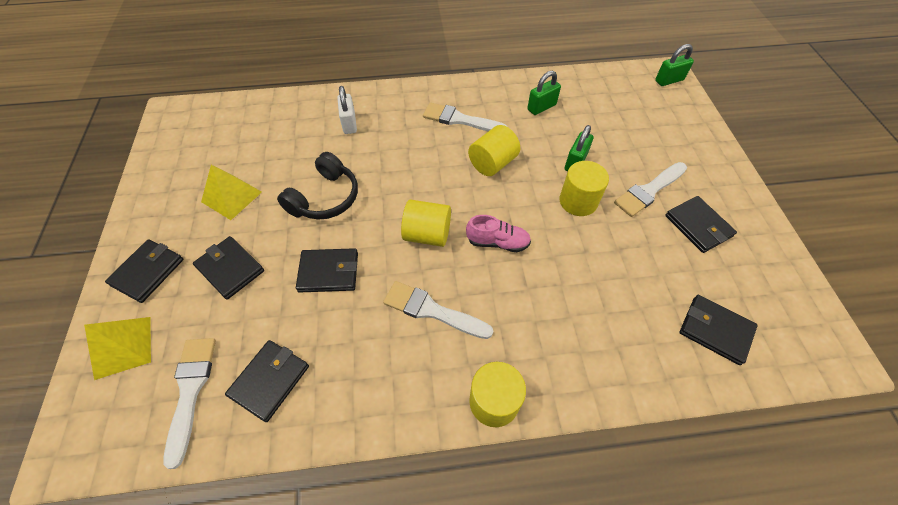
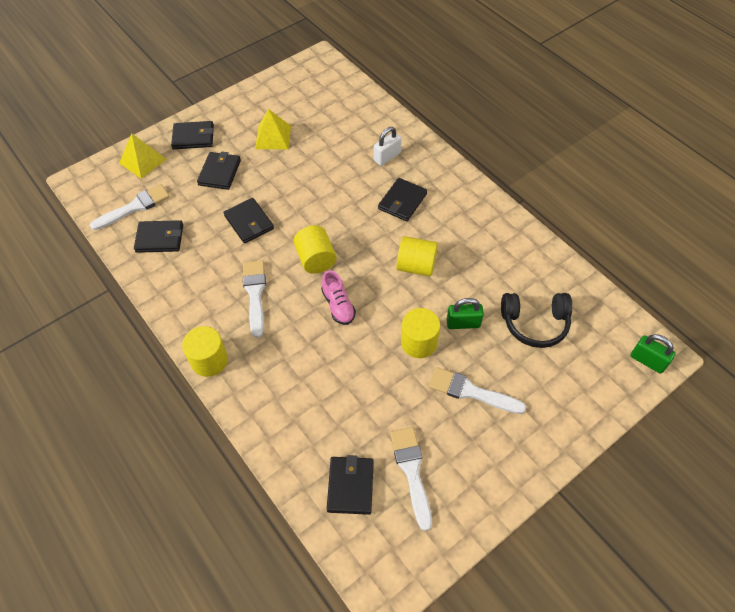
camera: 60 degrees right, 0 degrees up
black headphones [277,152,358,219] -> black headphones moved to [501,293,573,348]
white brush [423,102,507,131] -> white brush moved to [390,427,432,531]
green padlock [527,71,561,115] -> none
black wallet [665,196,737,253] -> black wallet moved to [378,178,427,221]

